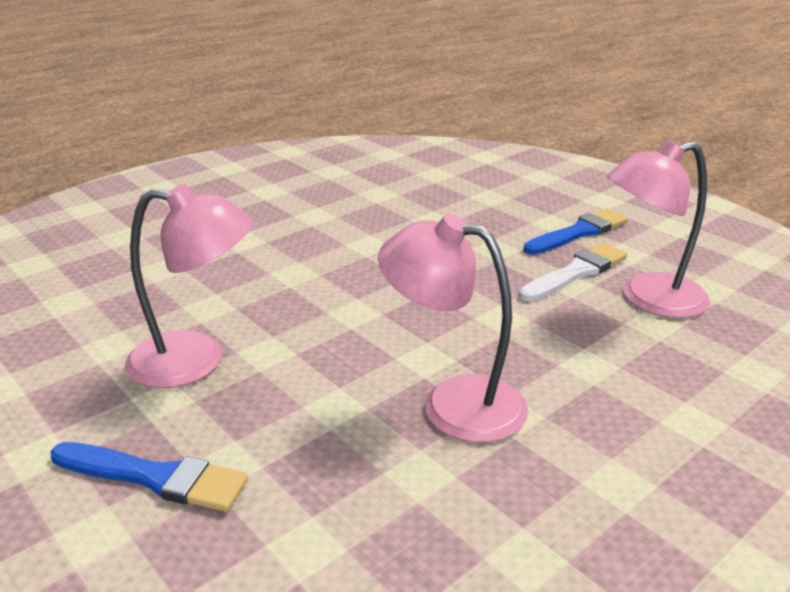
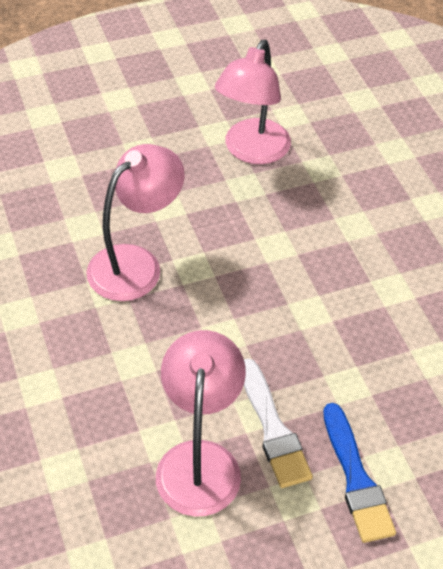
camera: 110 degrees right, 20 degrees up
blue brush [51,442,248,512] -> none

